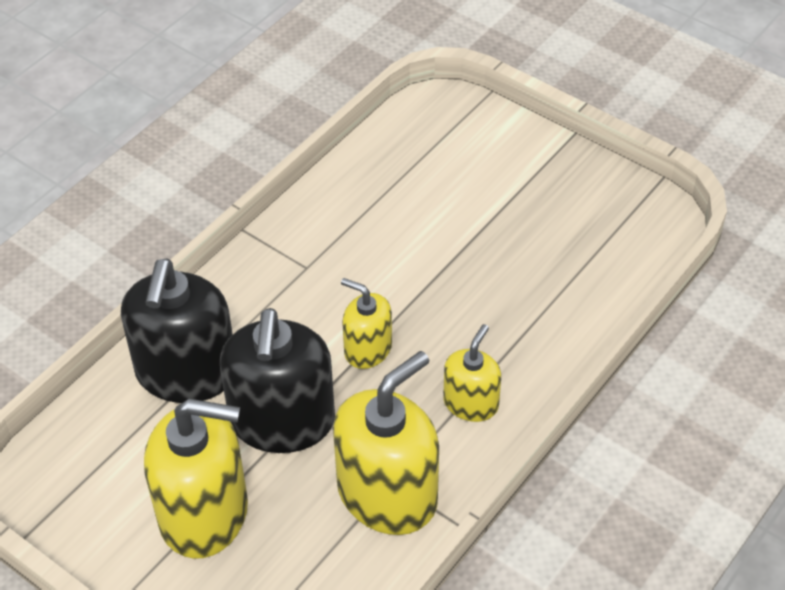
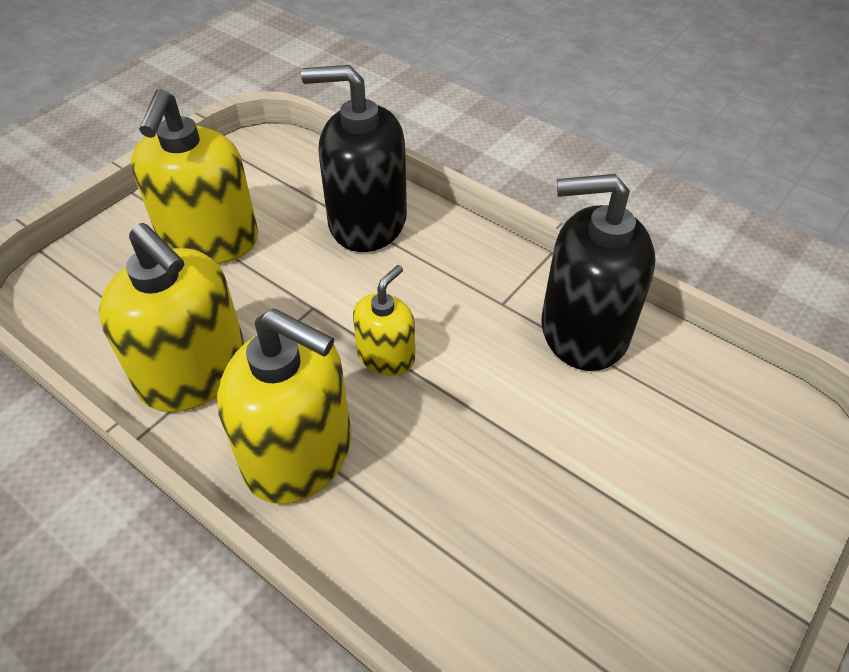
camera: 90 degrees right, 0 degrees up
black soap dispenser [220,308,335,453] -> black soap dispenser moved to [541,174,655,371]
yellow soap dispenser [443,324,501,422] -> yellow soap dispenser [217,308,351,504], size x1.84

